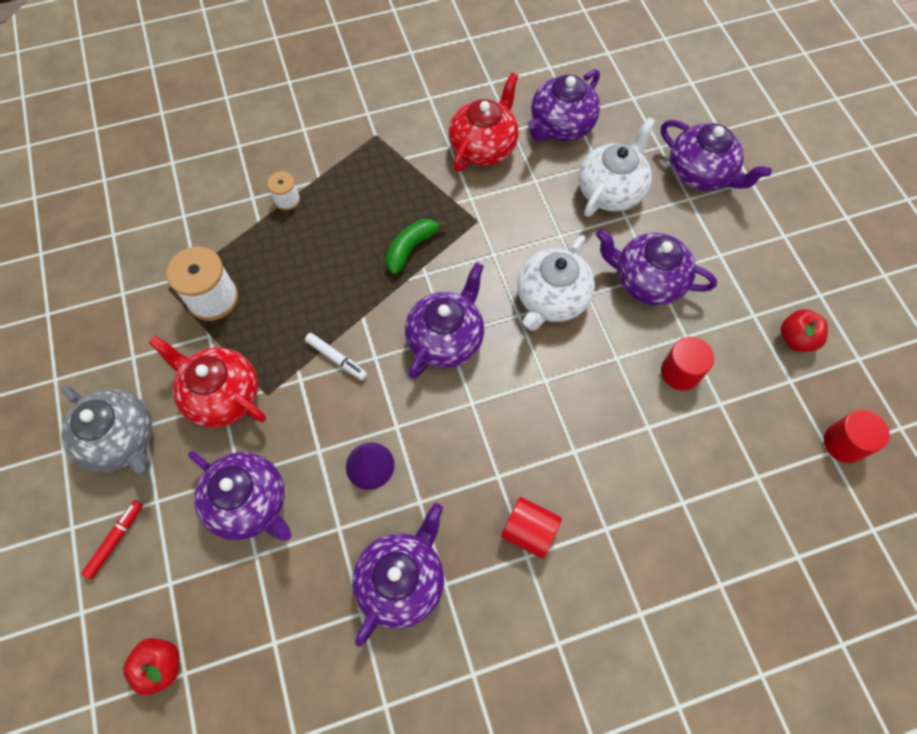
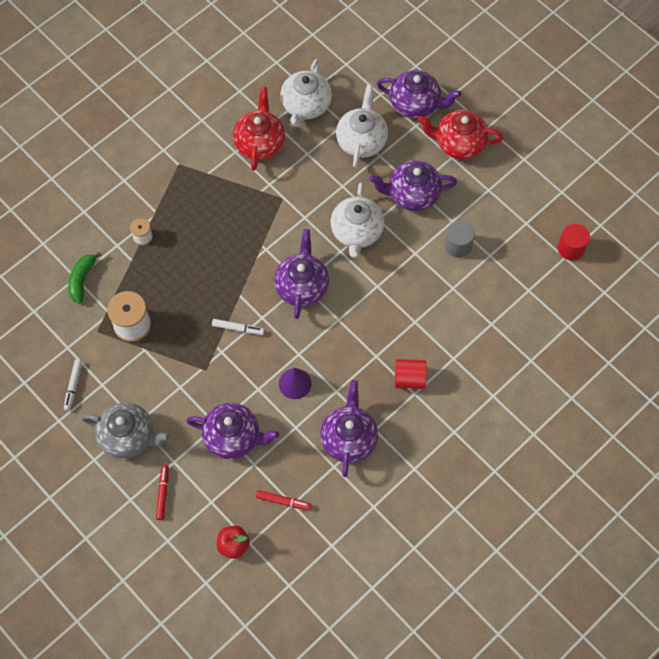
camera: 25 degrees left, 0 degrees up
red teapot [149,336,266,427] -> red teapot moved to [418,110,504,159]
green banana [386,219,448,275] -> green banana moved to [68,252,101,303]
purple teapot [528,69,600,142] -> white teapot [281,59,332,127]
red cylinder [661,337,714,390] -> grey cylinder [445,221,475,258]
red apple [781,309,828,352] -> none
none -> white marker [64,359,82,411]
none -> red marker [256,490,311,510]

